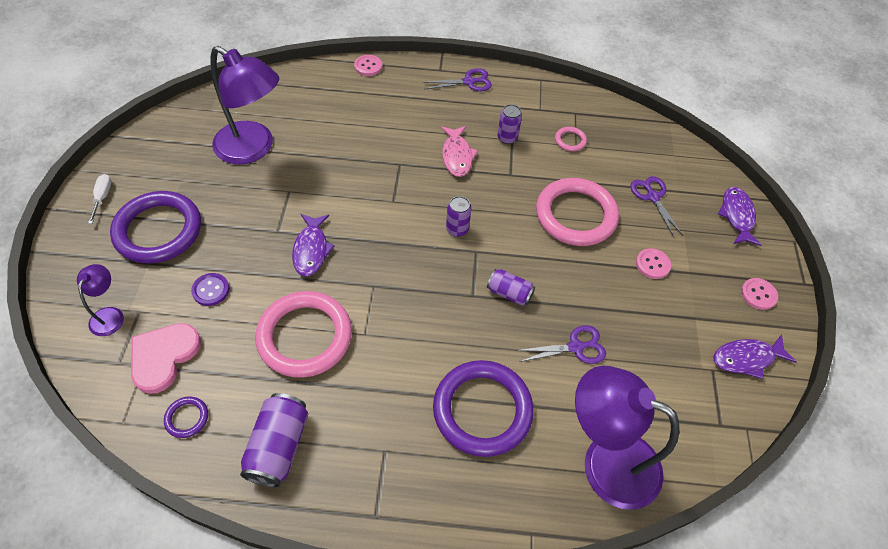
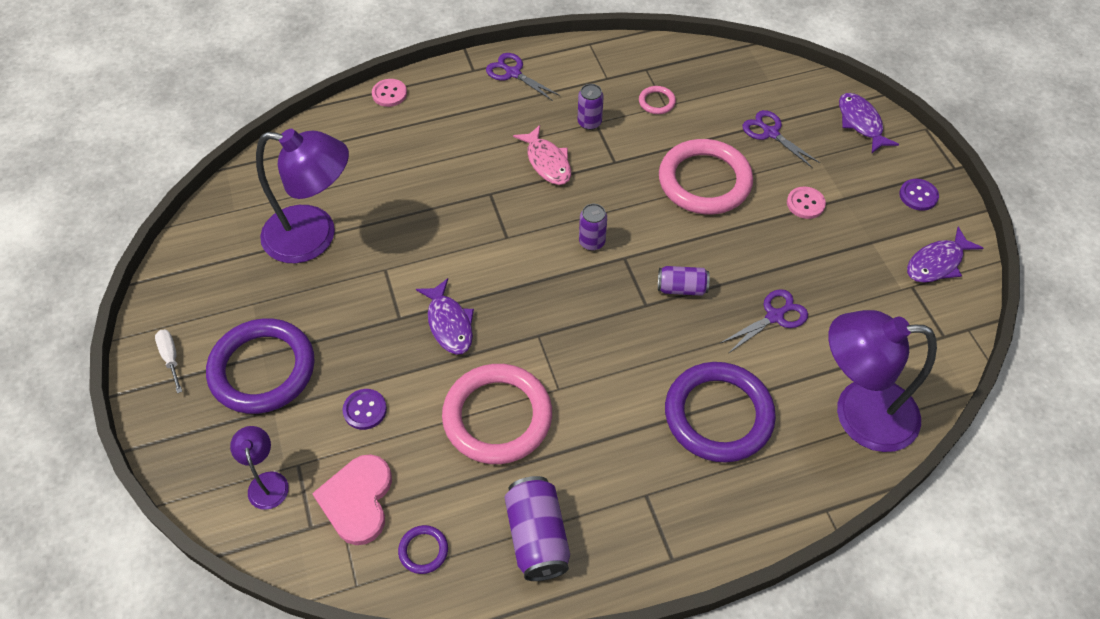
camera: 20 degrees left, 0 degrees up
purple scissors [423,68,492,91] -> purple scissors turned 105 degrees counterclockwise [486,53,560,101]
pink button [741,278,778,310] -> purple button [899,179,939,211]

